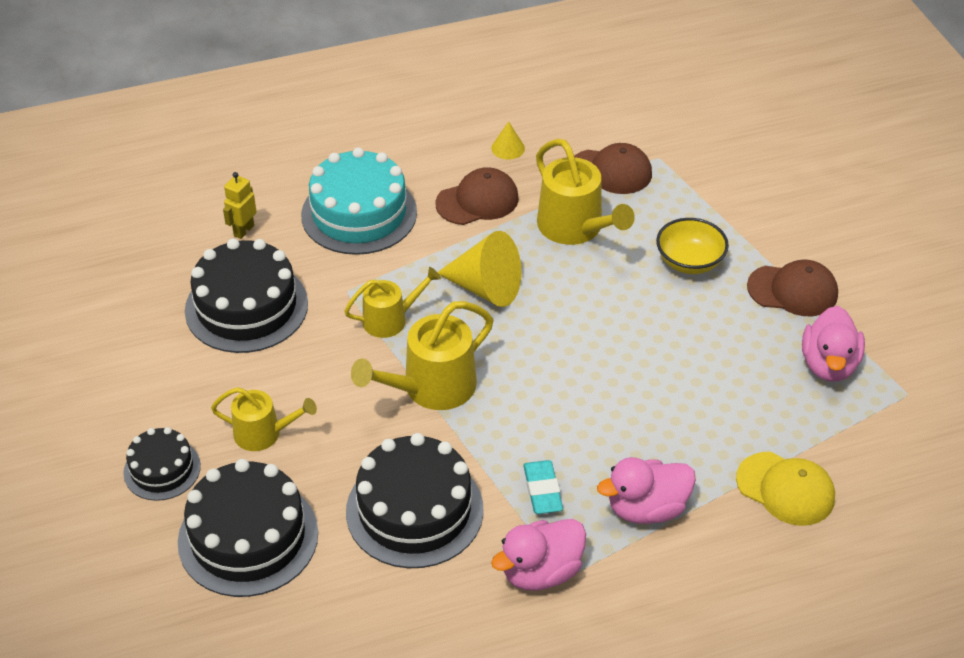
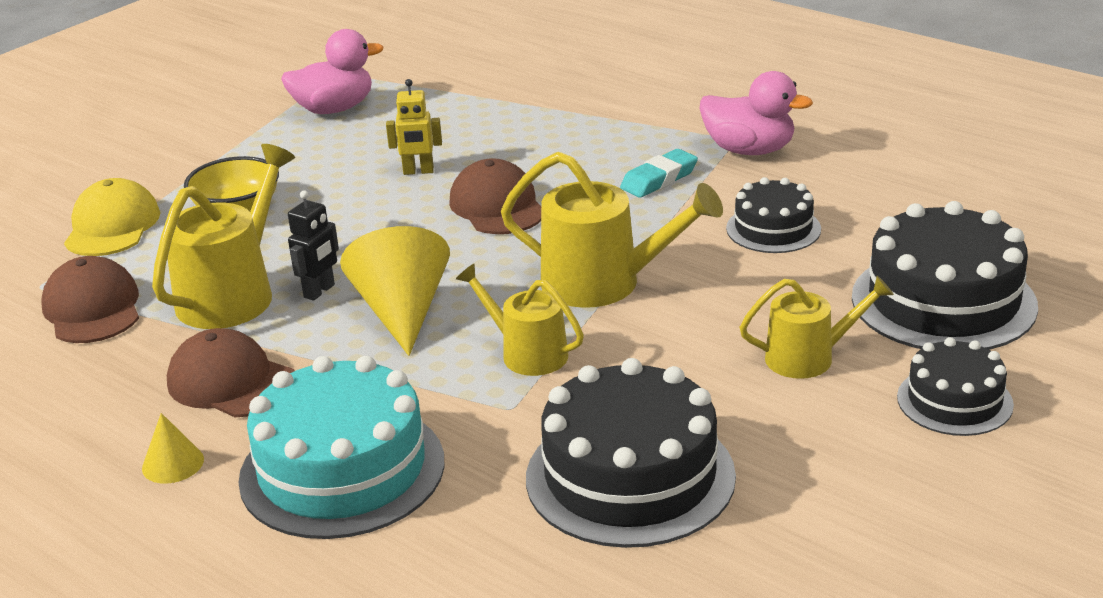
camera: 120 degrees left, 15 degrees down
yellow watering can [211,387,317,451] -> yellow watering can turned 105 degrees clockwise [740,276,894,379]
yellow robot [223,172,257,239] -> yellow robot moved to [386,79,442,175]
black cake [346,433,484,568] -> black cake [726,177,821,253], size x0.57
yellow cone [491,121,525,160] -> yellow cone moved to [142,413,204,484]
pink duck [597,457,696,524] -> none
yellow cap [736,452,835,526] -> yellow cap moved to [64,178,160,256]
brown cap [747,260,838,316] -> brown cap moved to [449,158,541,234]
none -> black robot [288,190,339,301]

